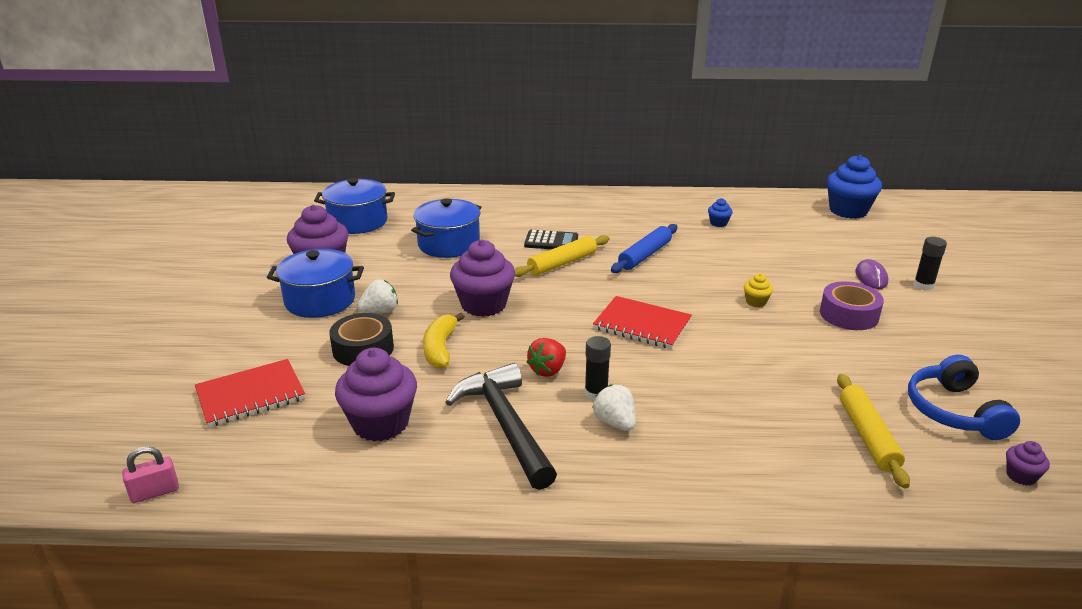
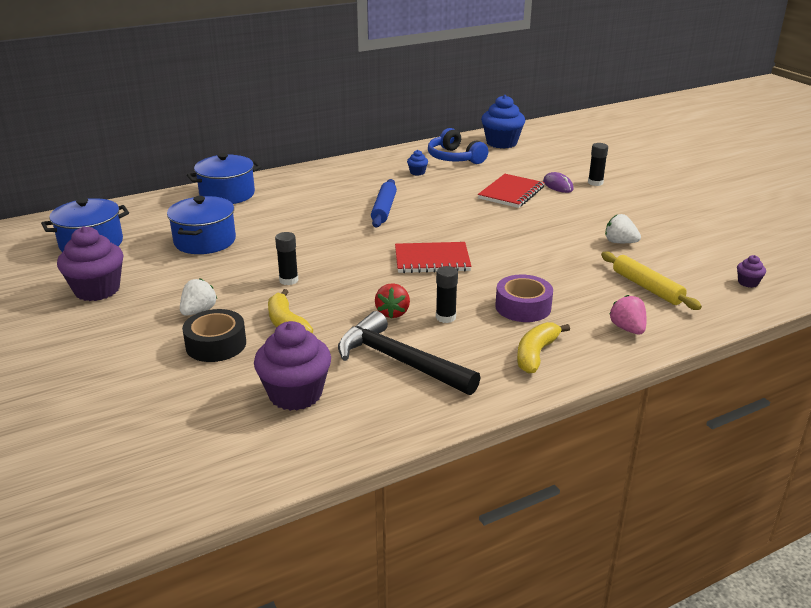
camera: 30 degrees left, 0 degrees up
pink padlock [122,446,179,503] -> none
red notebook [195,359,305,427] -> red notebook moved to [478,174,545,208]
blue pot [267,249,364,318] -> blue pot moved to [187,153,262,204]
purple cupcake [450,240,515,317] -> black glue stick [275,232,298,285]
yellow rolling pin [514,235,609,277] -> none
black calculator [524,230,578,249] -> none
white strawberry [592,384,636,431] -> white strawberry moved to [605,214,641,243]
yellow cupcake [744,274,773,307] -> none
purple tape [820,281,884,330] -> purple tape moved to [495,275,553,322]
blue headphones [908,355,1020,440] -> blue headphones moved to [428,128,488,164]
none -> yellow banana [517,322,570,374]
none -> pink strawberry [610,295,647,335]

